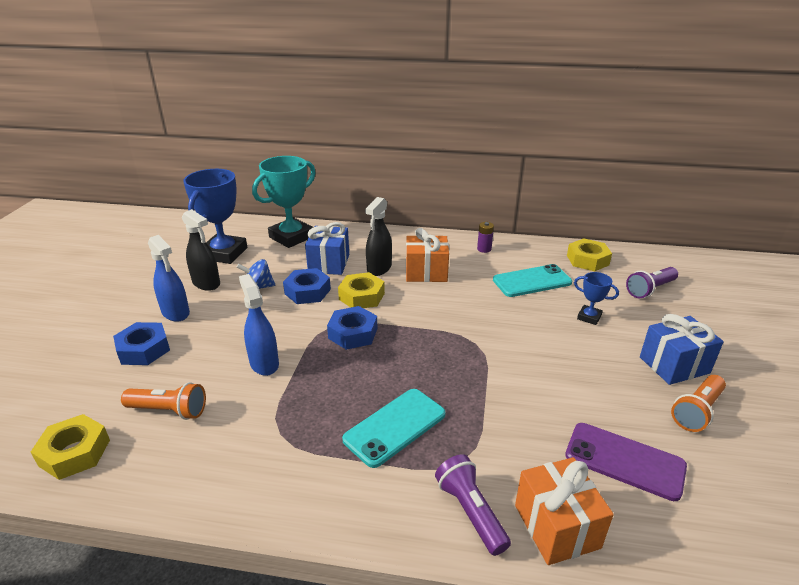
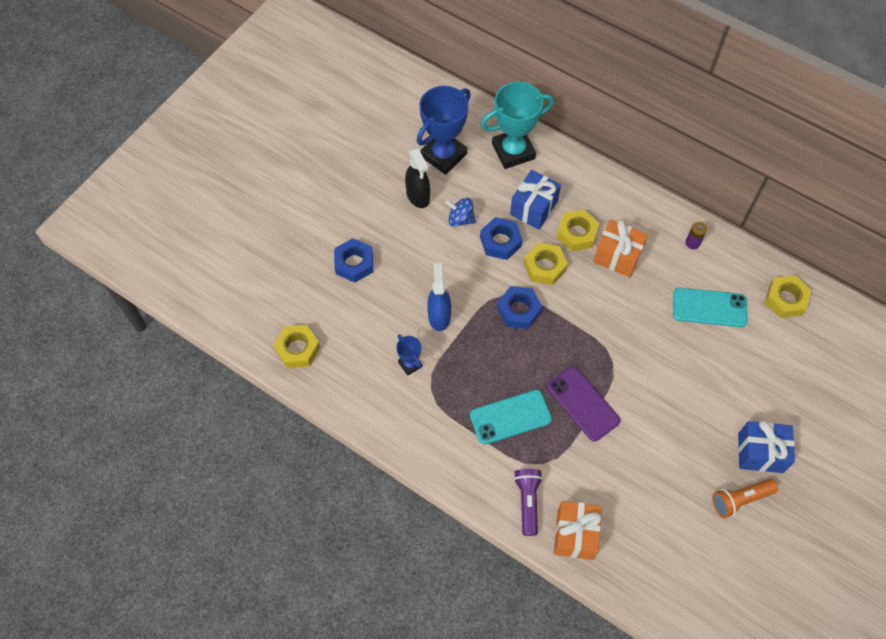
camera: 25 degrees right, 30 degrees up
orange flashlight [121,382,206,420] -> none
blue spray bottle [148,235,190,322] -> none
black spray bottle [365,197,392,276] -> yellow nut [556,209,599,251]
purple phone [565,423,687,501] -> purple phone moved to [547,366,621,441]
blue trophy [574,272,619,325] -> blue trophy moved to [396,334,422,376]
purple flashlight [626,267,678,298] -> none

